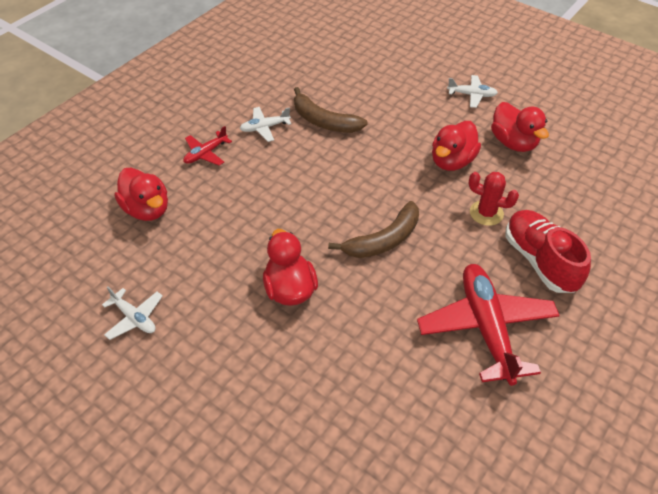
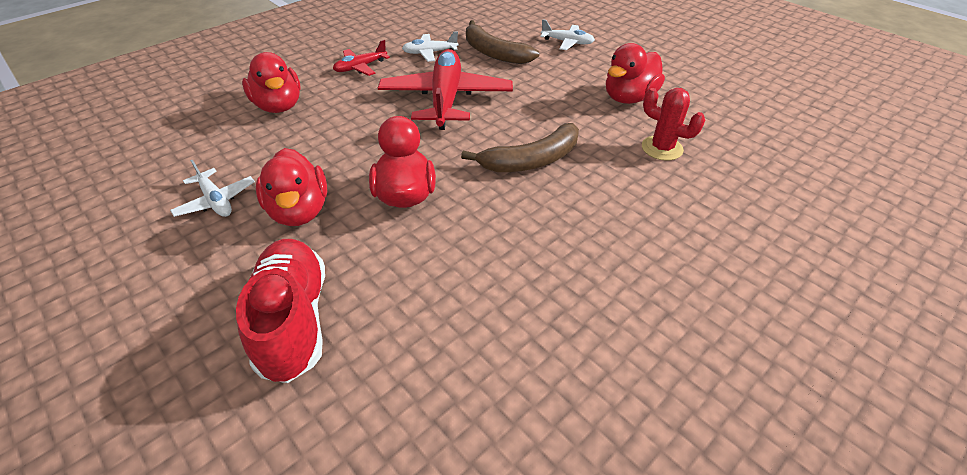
camera: 10 degrees right, 5 degrees down
red plane [417,264,560,386] -> red plane moved to [378,49,513,130]
white plane [447,75,498,108] -> white plane moved to [541,19,595,50]
red duck [491,102,549,152] -> red duck moved to [256,148,327,226]
red shoe [505,210,591,293] -> red shoe moved to [236,239,325,383]

